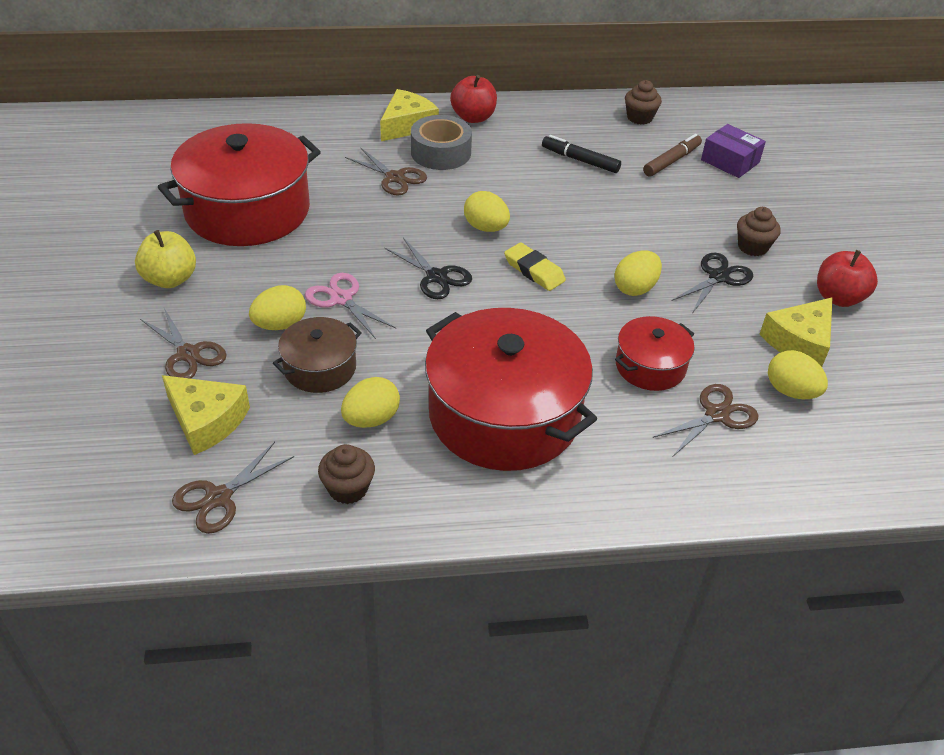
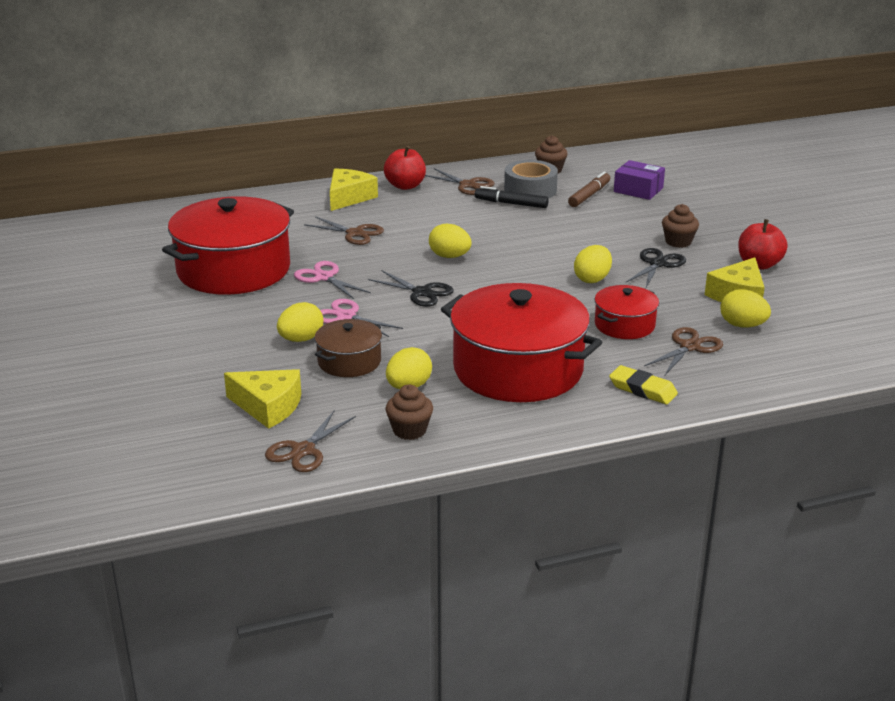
camera: 10 degrees left, 15 degrees down
yellow apple [135,230,196,288] -> none
brown scissors [140,308,227,379] -> brown scissors moved to [425,168,495,195]
grey tape [411,115,472,170] -> grey tape moved to [504,160,558,198]
yellow eraser [504,242,566,291] -> yellow eraser moved to [609,365,678,404]
none -> pink scissors [294,261,371,299]

